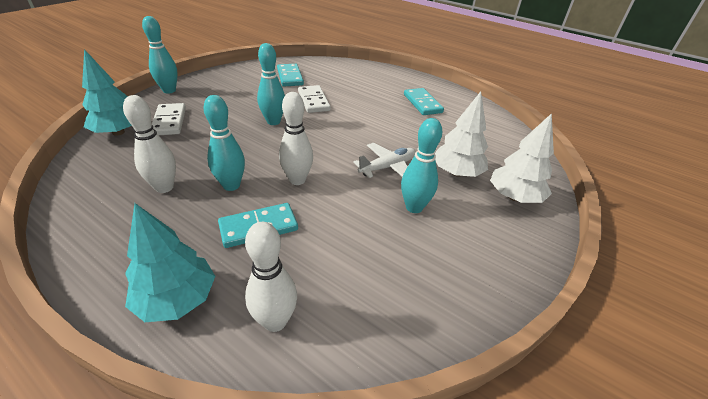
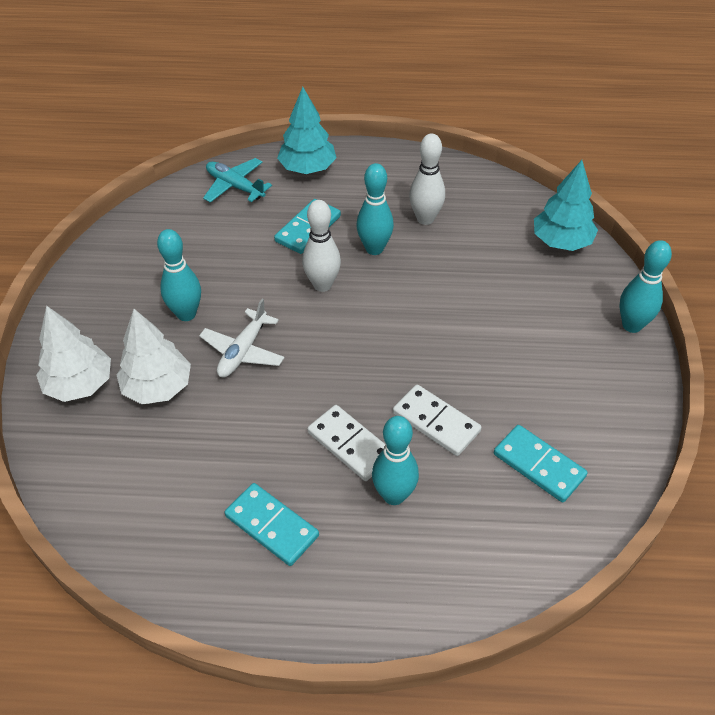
camera: 150 degrees right, 10 degrees up
white domino [152,103,186,135] -> white domino moved to [307,405,385,481]
white bowling pin [245,222,297,332] -> turquoise plane [203,158,272,203]
turquoise bowling pin [257,43,285,125] -> turquoise bowling pin moved to [372,416,419,505]

